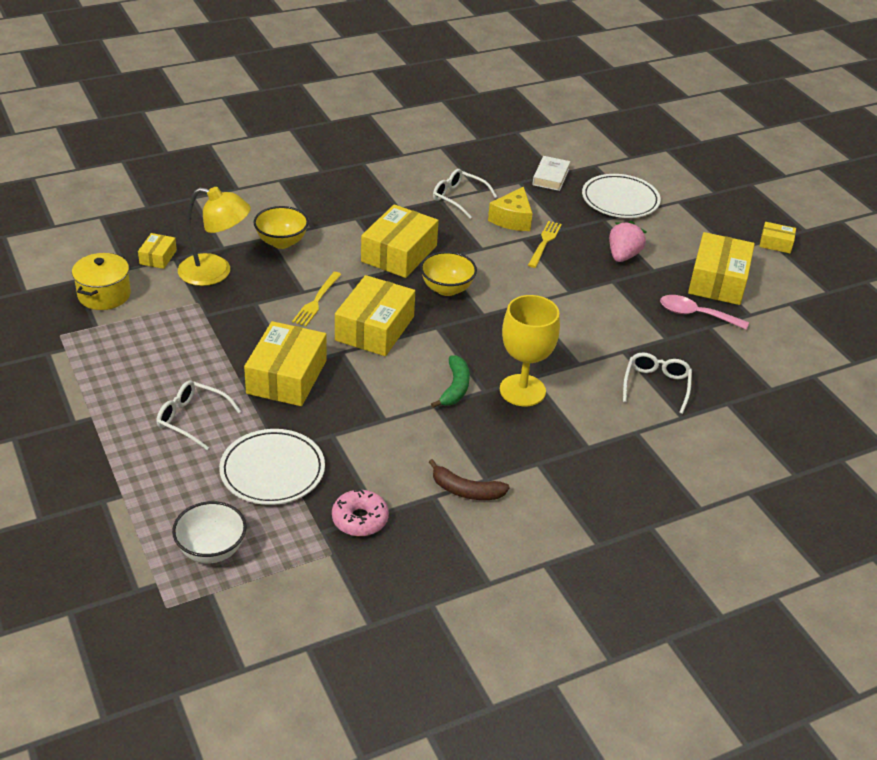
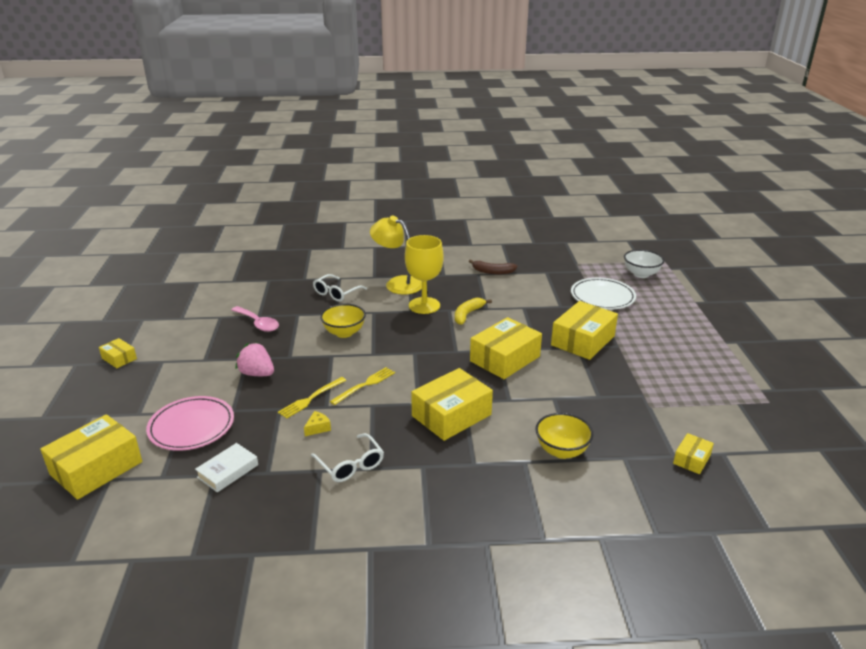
camera: 155 degrees left, 10 degrees down
yellow pot [72,253,131,310] -> none
white glasses [157,381,241,450] -> none
yellow lamp [178,187,251,286] -> yellow lamp moved to [370,216,422,295]
yellow fork [292,272,342,326] -> yellow fork moved to [330,367,395,405]
pink donut [332,489,389,536] -> none
yellow bowl [420,251,477,296] -> yellow bowl moved to [320,304,366,338]
brown banana [429,459,510,500] -> brown banana turned 150 degrees clockwise [469,259,517,274]
green banana [431,355,470,408] -> yellow banana [455,298,492,325]
yellow cheese [488,187,533,231] -> yellow cheese [304,411,331,436], size x0.53
white plate [582,174,661,218] -> pink plate [146,396,234,451]
pink strawberry [609,221,646,262] -> pink strawberry turned 75 degrees clockwise [235,342,274,376]
yellow box [688,232,755,305] -> yellow box moved to [40,414,142,500]

